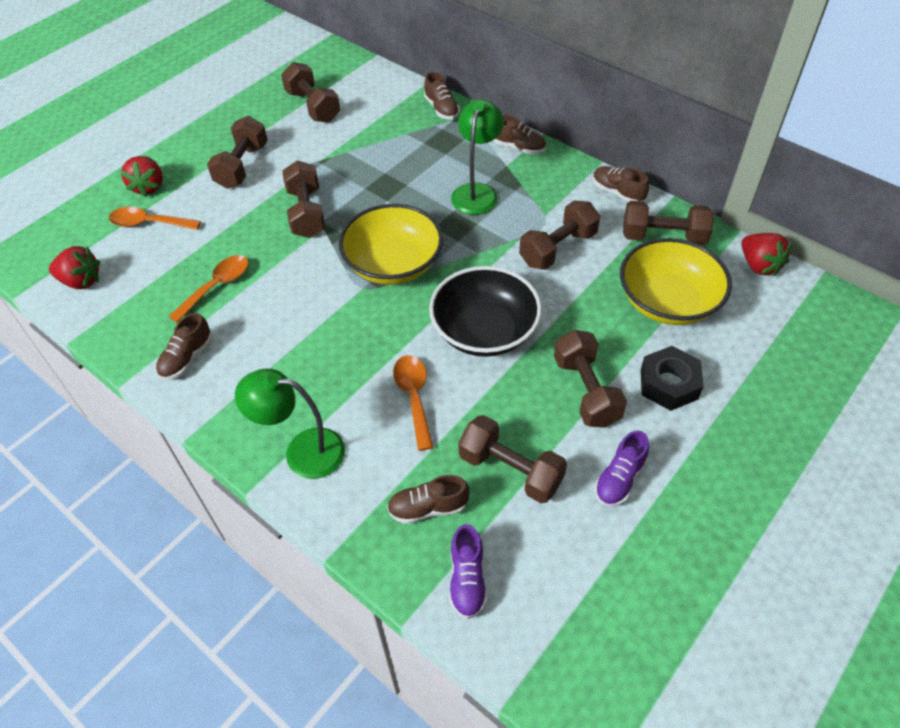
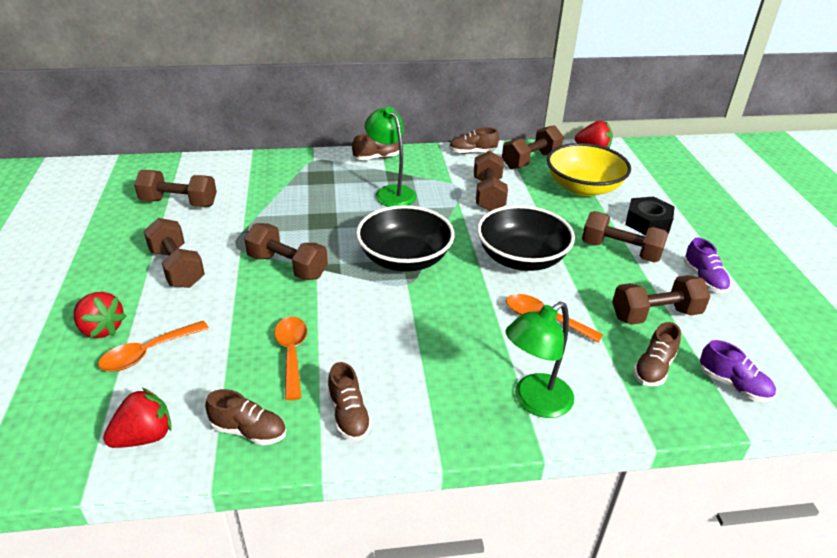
camera: 50 degrees left, 15 degrees down
yellow bowl [338,204,443,285] -> black bowl [356,205,455,272]
brown shoe [424,72,460,120] -> brown shoe moved to [205,389,286,445]

